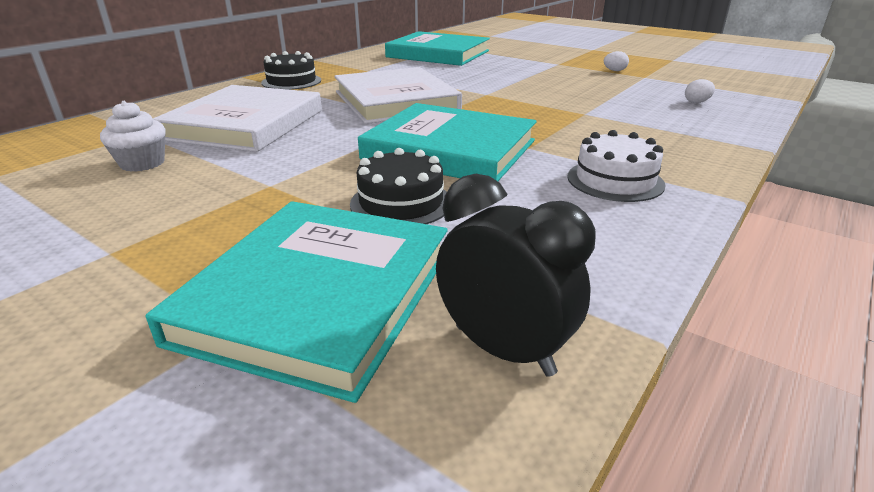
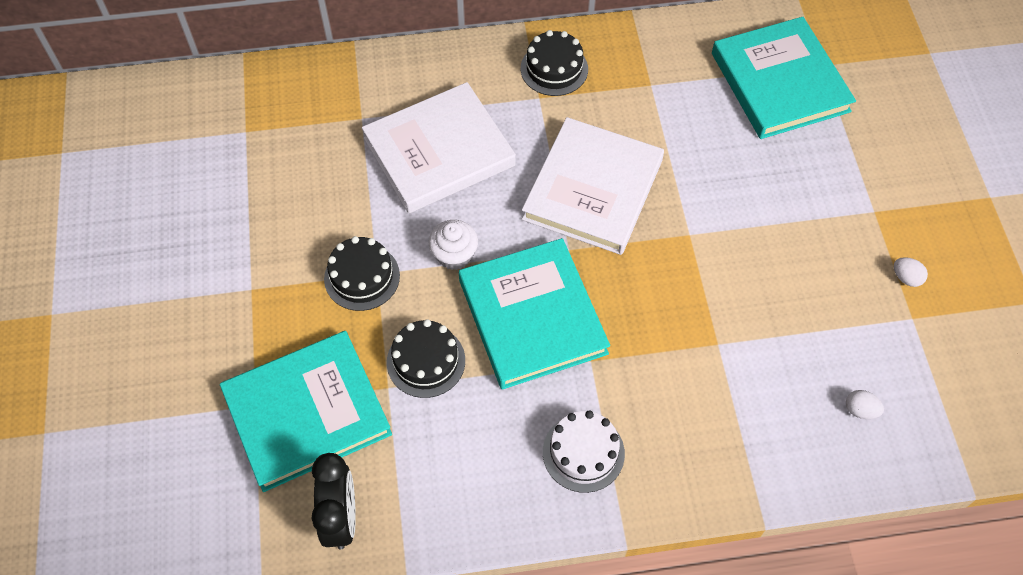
camera: 45 degrees right, 30 degrees up
white cupcake [100,101,166,172] -> white cupcake moved to [428,220,478,270]
none -> black cake [324,236,400,311]

